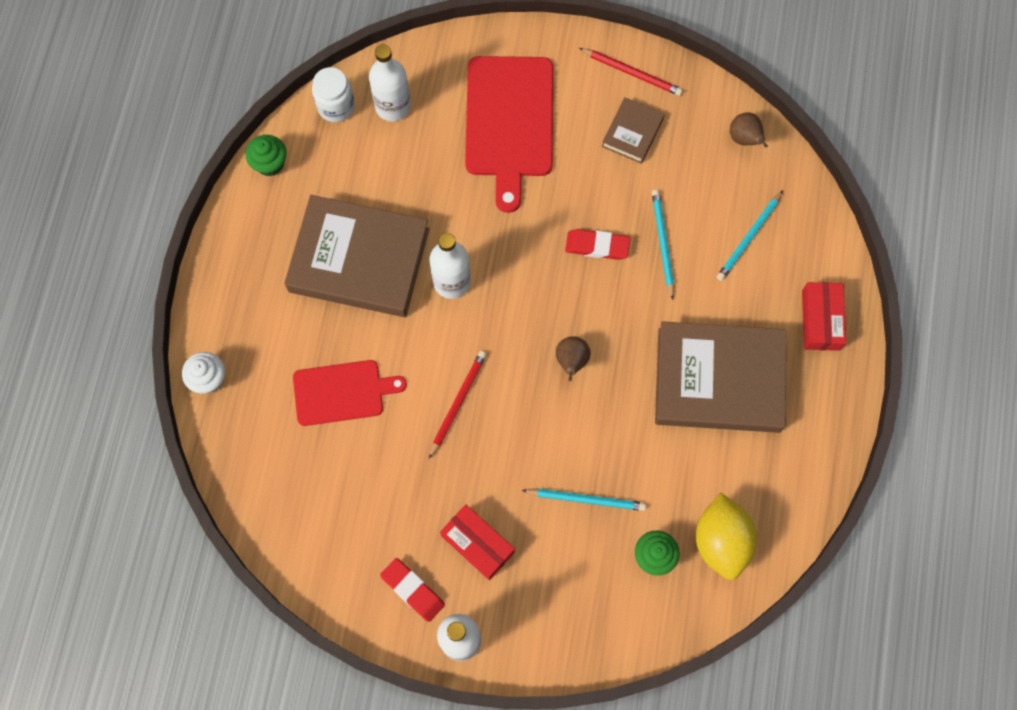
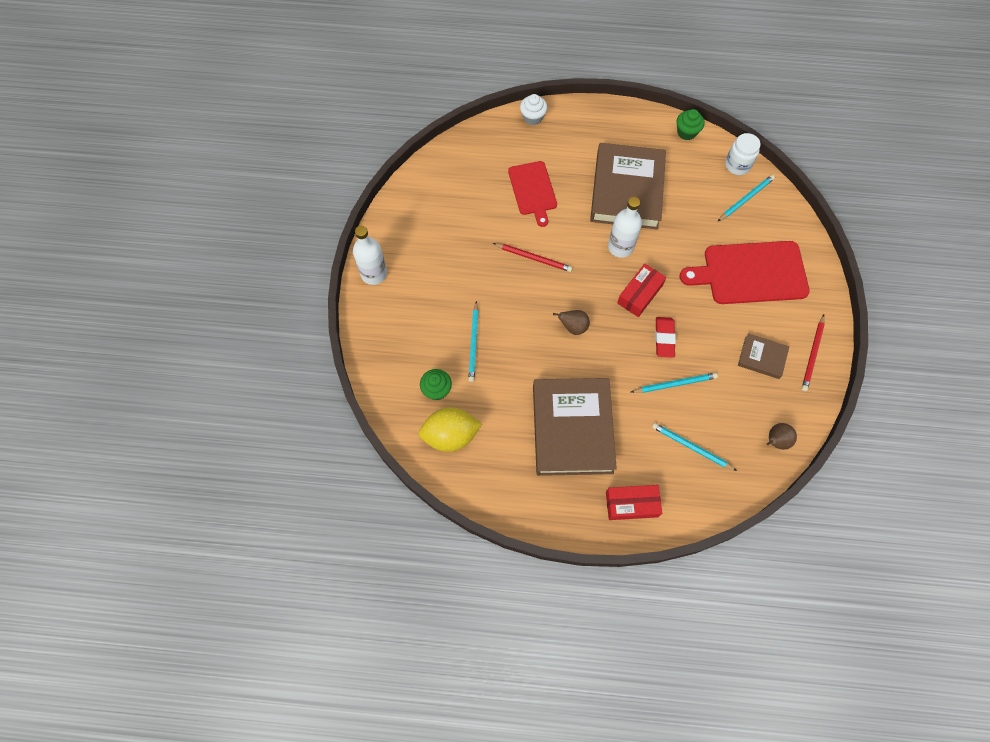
camera: 85 degrees right, 5 degrees down
white bottle [369,44,411,121] -> turquoise pencil [717,175,775,222]
red eraser [380,558,445,622] -> none
red box [440,504,515,580] -> red box moved to [617,264,666,317]

